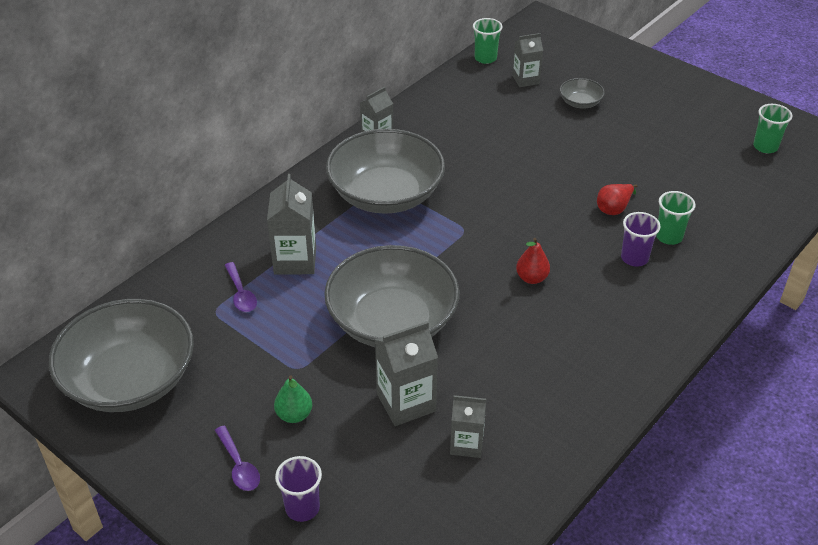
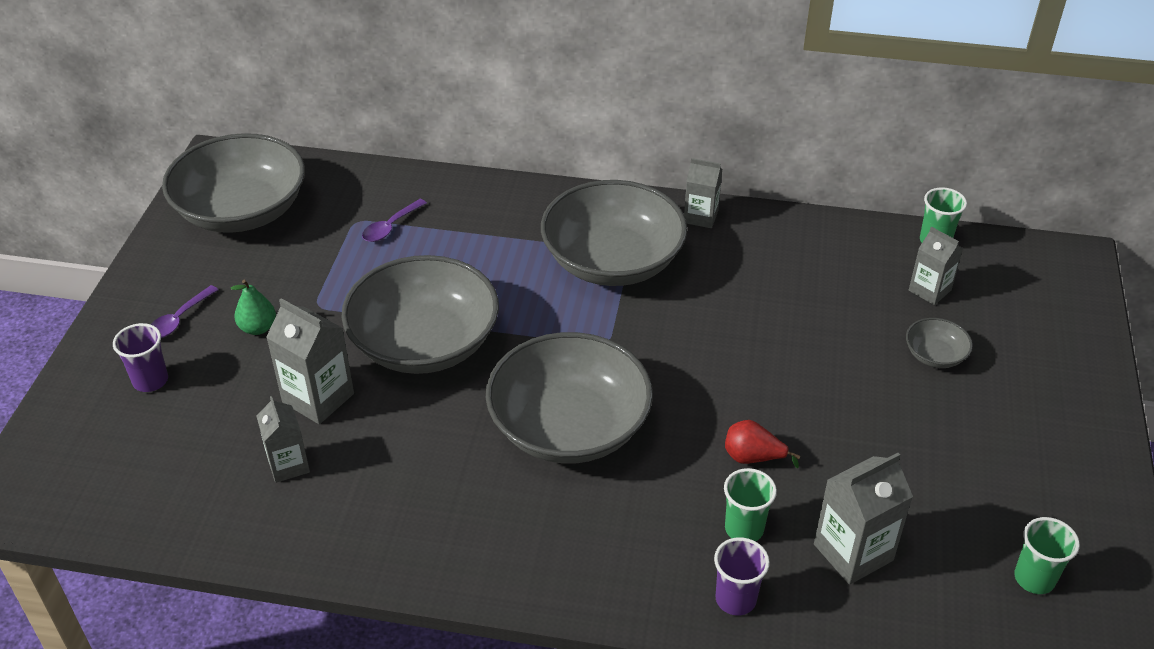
camera: 60 degrees right, 0 degrees up
grey carton [267,174,316,275] -> grey carton moved to [814,453,913,585]
red pear [516,238,550,284] -> grey bowl [486,332,653,464]
purple cup [621,212,661,267] -> purple cup moved to [714,537,770,615]

